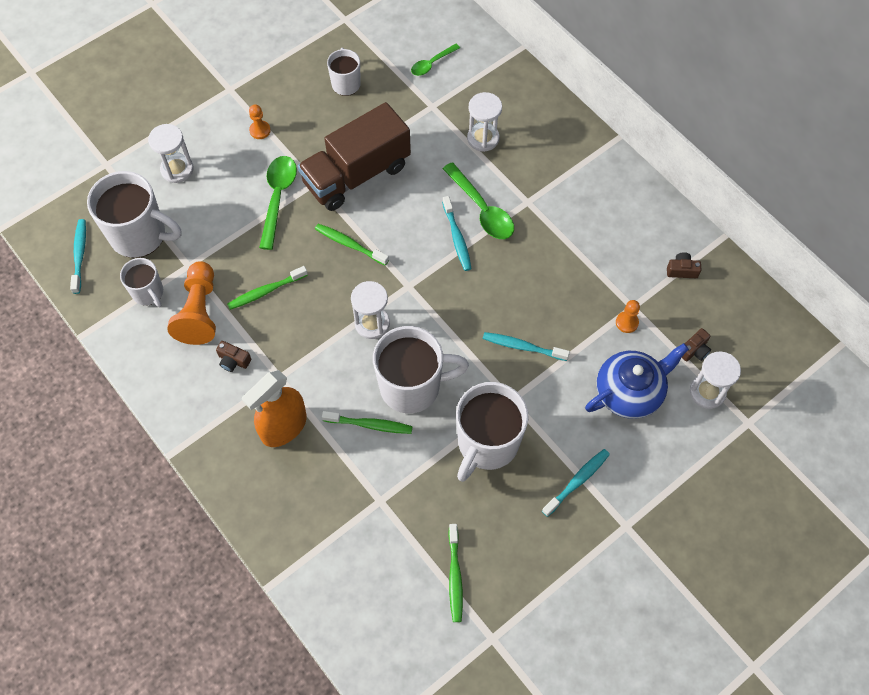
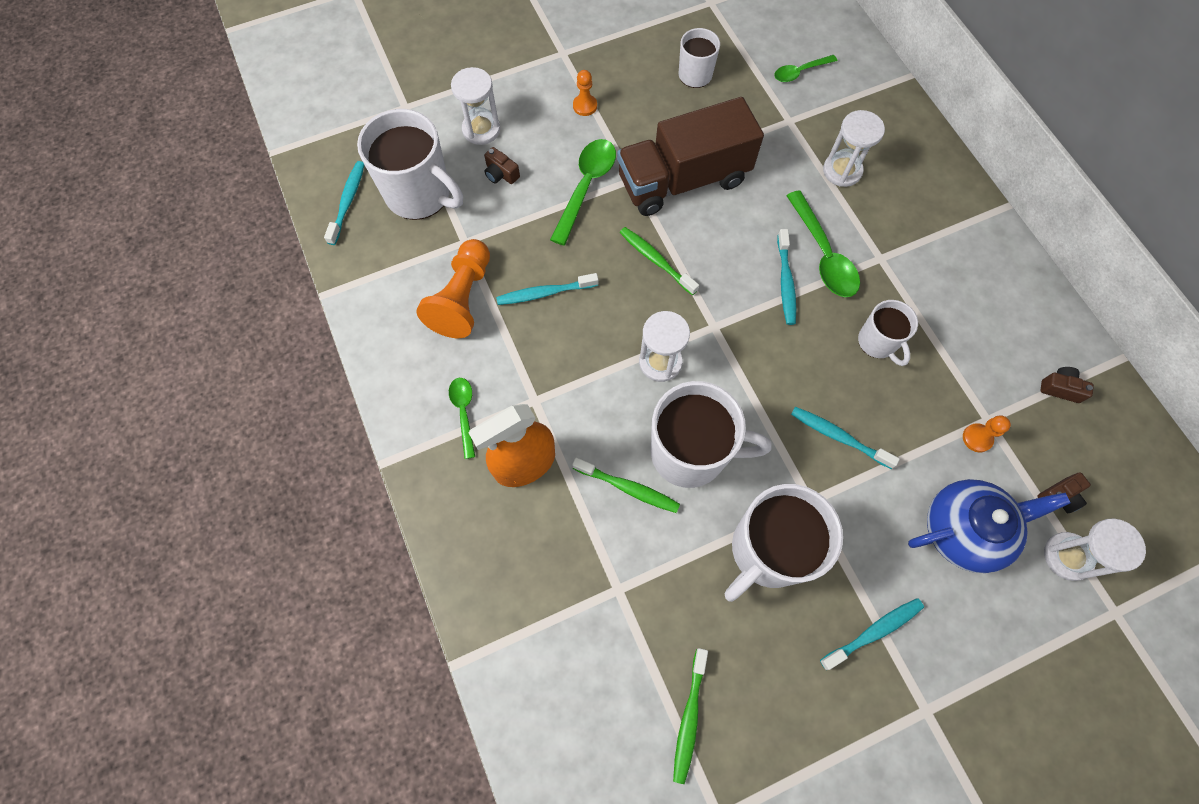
camera: 15 degrees right, 5 degrees up
white mug [120,258,163,307] -> white mug moved to [858,300,918,366]
brown camera [216,341,251,372] -> brown camera moved to [484,147,520,184]
green toothbrush [227,266,308,310] -> turquoise toothbrush [496,273,599,305]
none -> green spoon [449,378,475,459]

